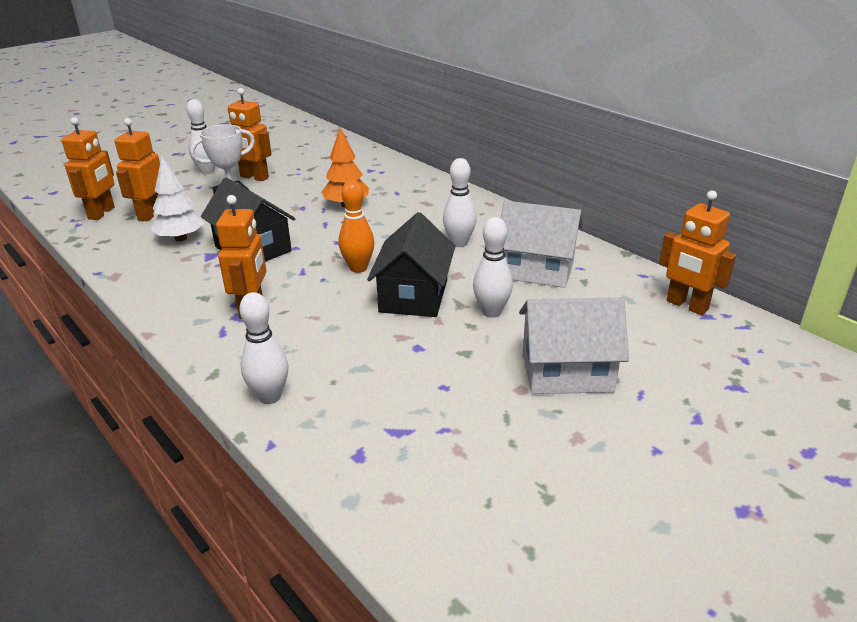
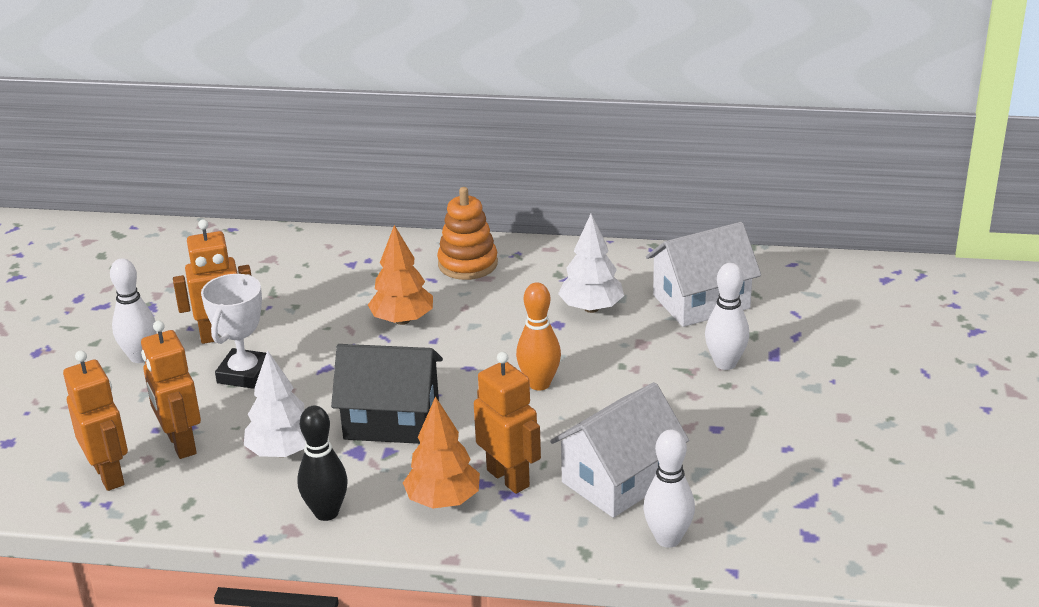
camera: 40 degrees left, 0 degrees up
black house [367,212,455,317] -> none
white bowling pin [443,158,477,247] -> white tree [558,214,624,313]
white house [519,297,629,394] -> white house moved to [550,382,689,518]
orange robot [659,190,736,315] -> none
none -> black bowling pin [297,406,348,521]
none -> orange tree [403,396,480,509]
none -> orange stacking toy [437,187,498,280]

